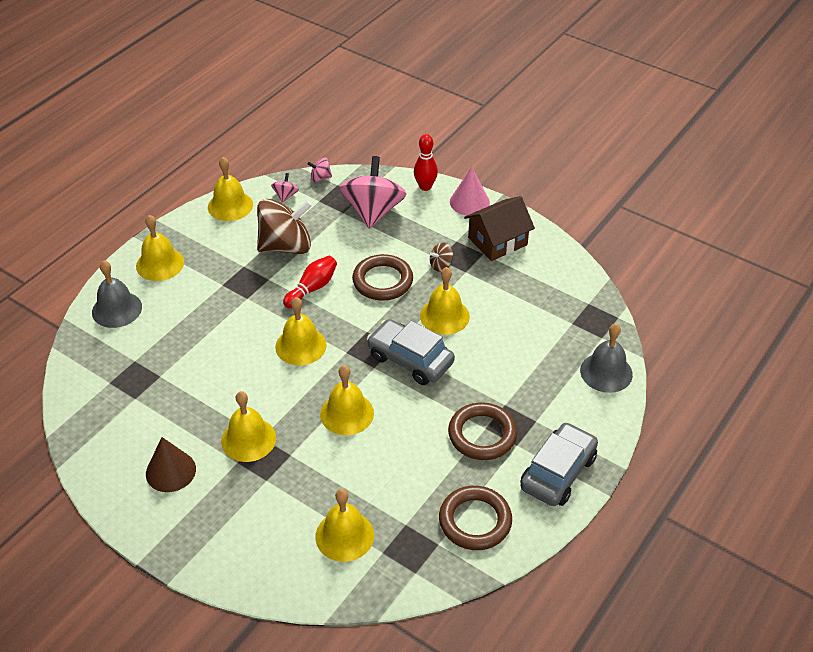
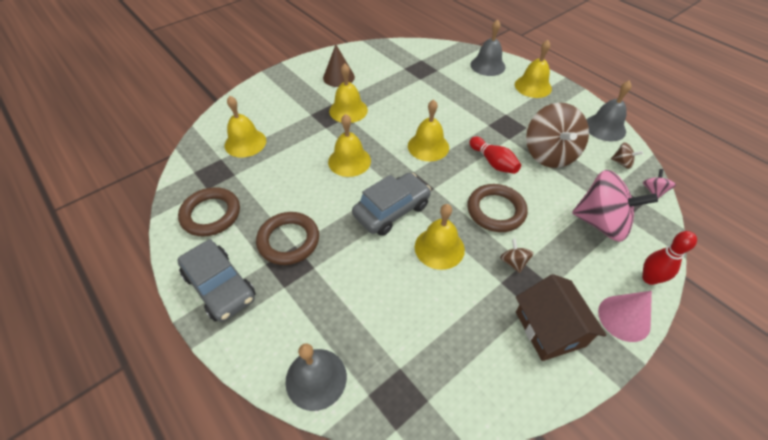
camera: 105 degrees right, 5 degrees up
yellow bell [208,157,253,221] -> grey bell [586,80,632,142]
pink spinning top [271,173,299,203] -> brown spinning top [611,142,643,169]

